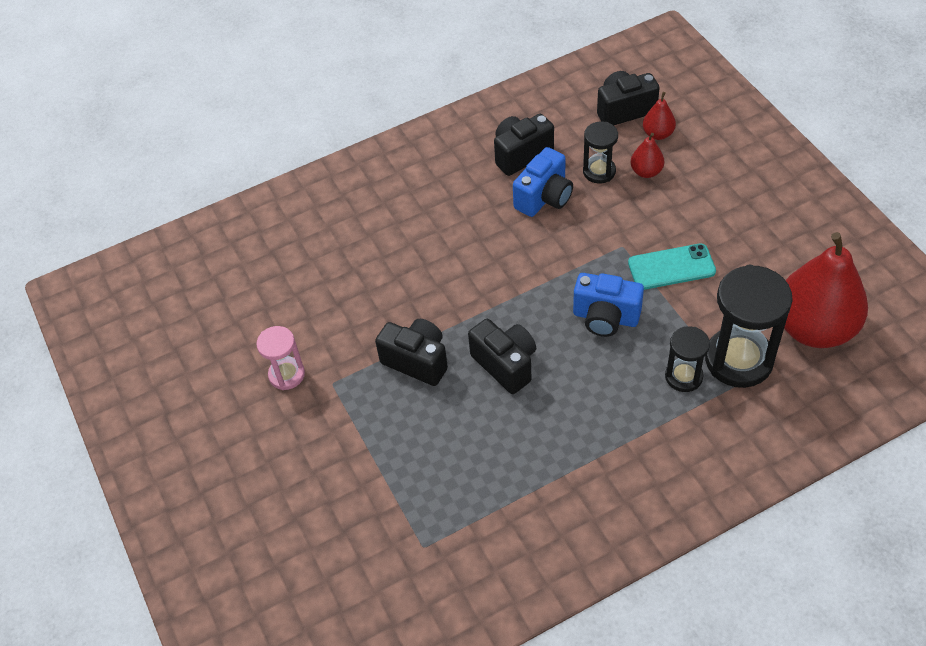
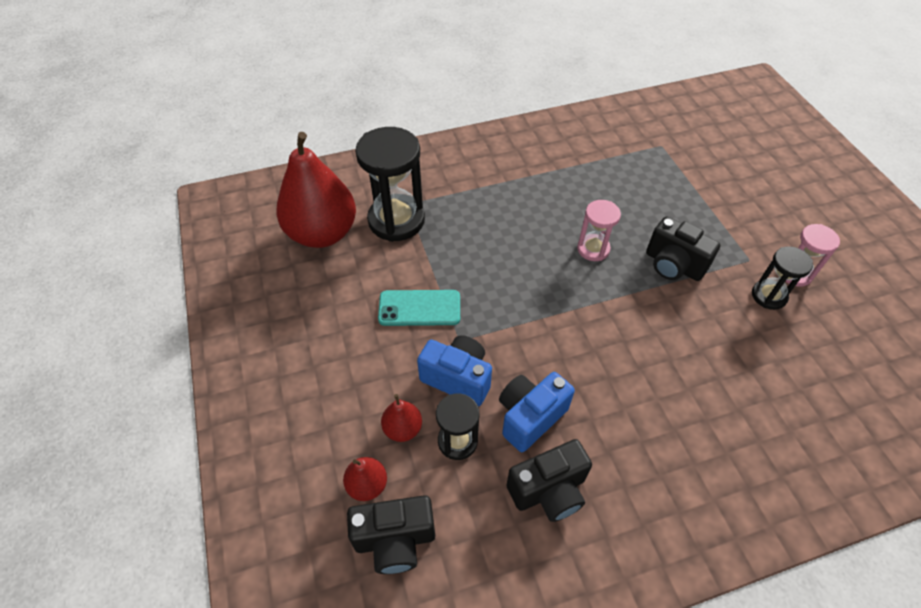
camera: 175 degrees left, 0 degrees up
black camera [468,319,536,394] -> pink hourglass [577,200,621,261]
blue camera [573,273,644,337] -> blue camera moved to [417,335,492,406]
black hourglass [665,326,710,392] -> black hourglass moved to [752,246,813,310]

